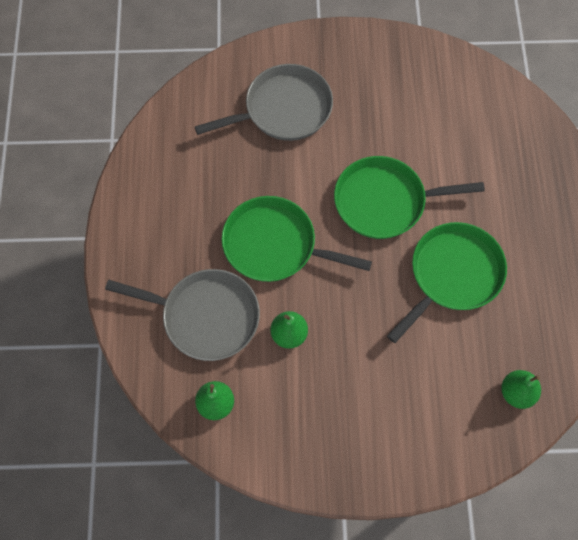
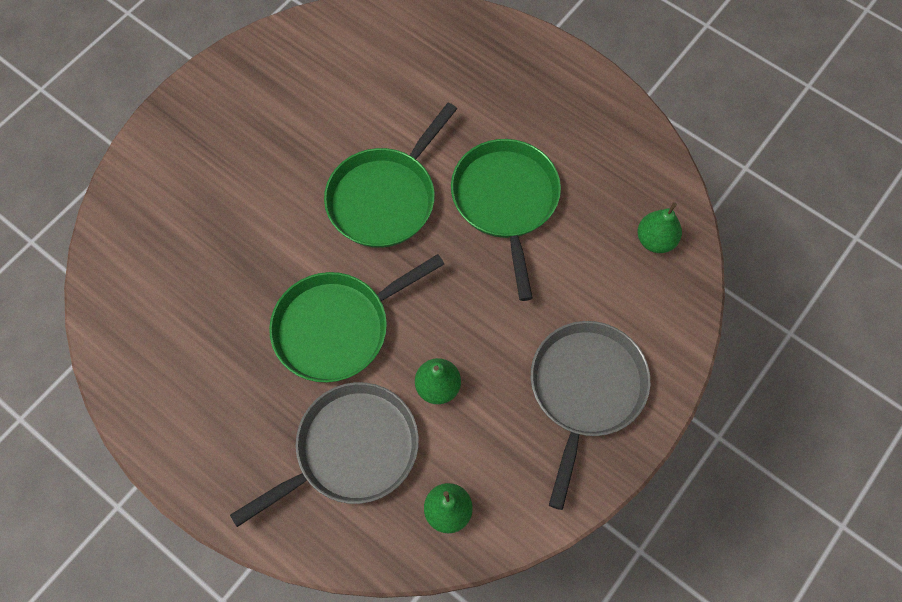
camera: 50 degrees left, 0 degrees up
grey pan [195,64,333,141] -> grey pan moved to [531,321,650,510]

